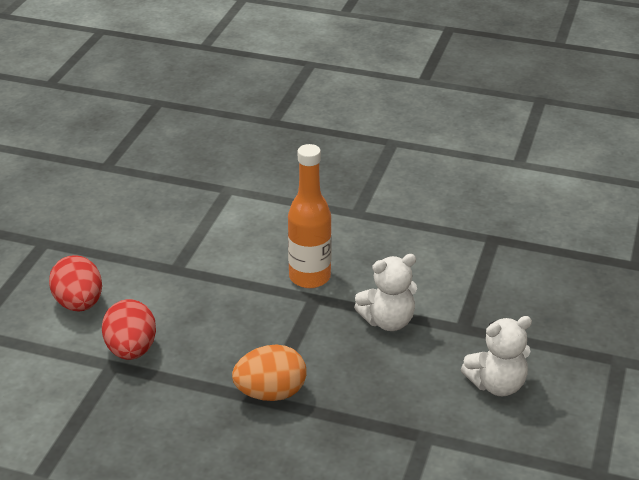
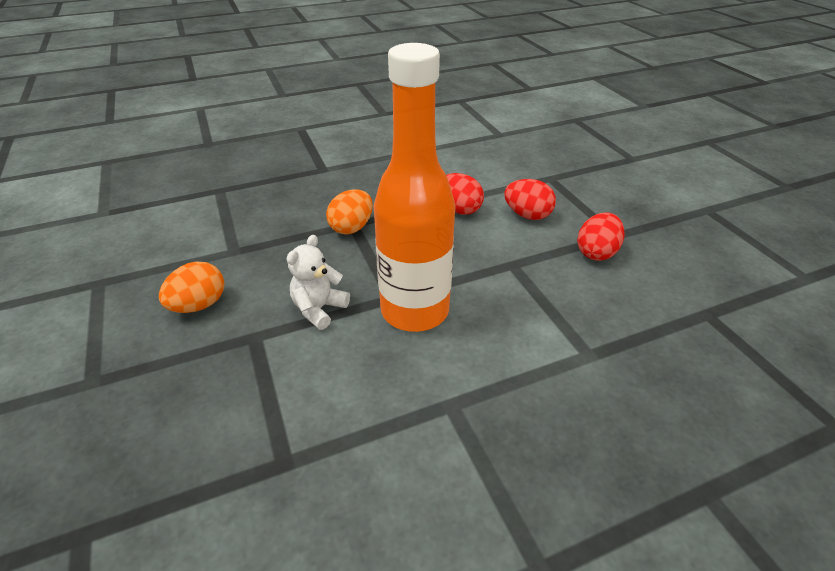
camera: 140 degrees right, 5 degrees up
orange bottle [288,144,332,288] -> orange bottle [374,43,455,332], size x1.72
white teddy bear [461,316,532,396] -> orange egg [159,262,224,313]
none -> red egg [577,212,625,261]

